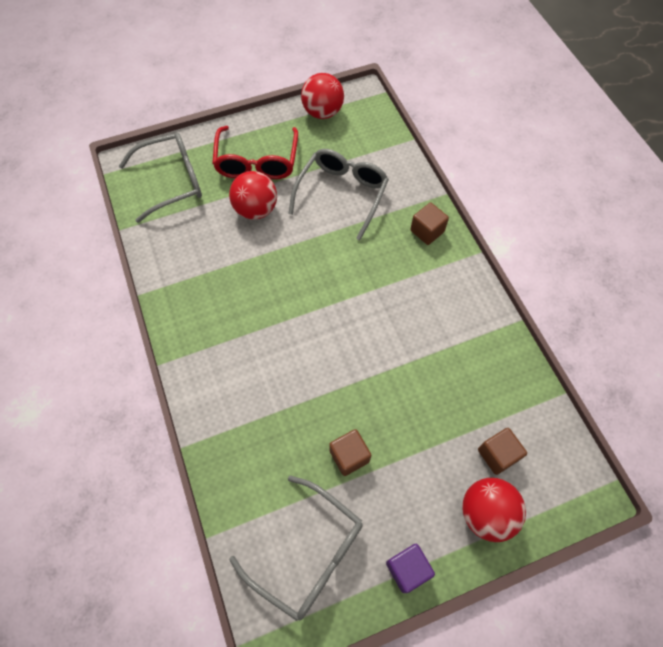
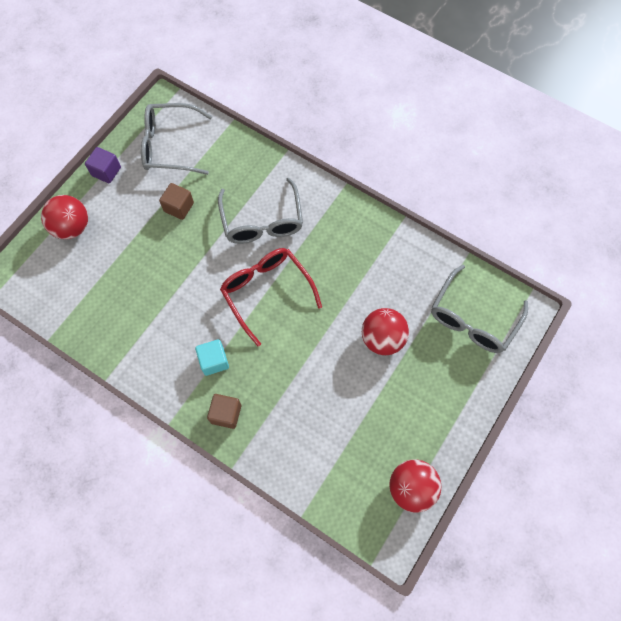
camera: 145 degrees right, 5 degrees up
red glasses [212,126,298,179] -> red glasses moved to [220,248,322,346]
grey glasses [288,149,389,240] -> grey glasses moved to [218,178,303,244]
brown cube [478,428,527,475] -> none
none -> turquoise cube [195,339,229,376]

